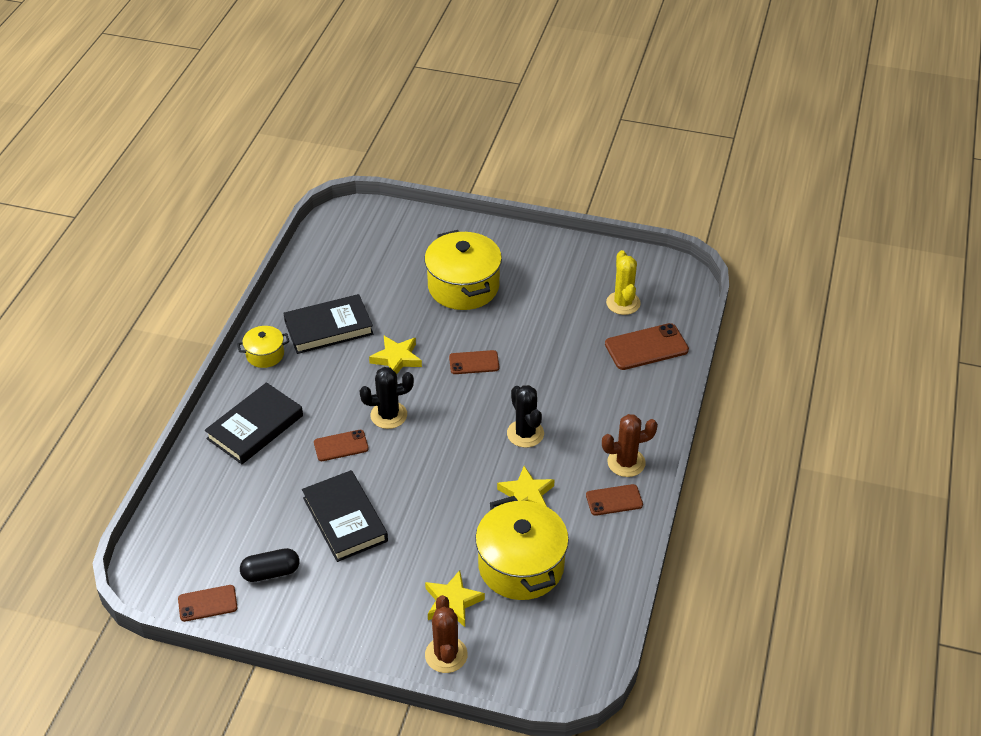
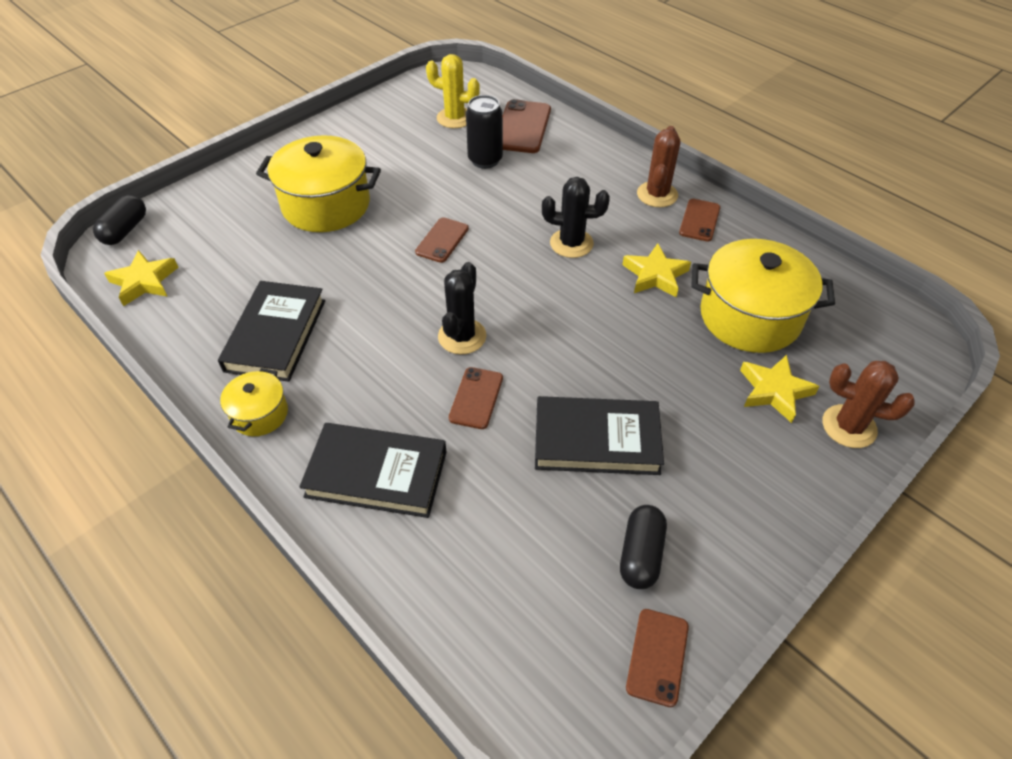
camera: 60 degrees left, 5 degrees up
black book [205,382,303,464] -> black book turned 60 degrees counterclockwise [299,423,447,518]
yellow star [369,336,422,374] -> yellow star moved to [104,250,179,306]
none -> black capsule [93,195,146,245]
none -> black can [466,95,503,169]

